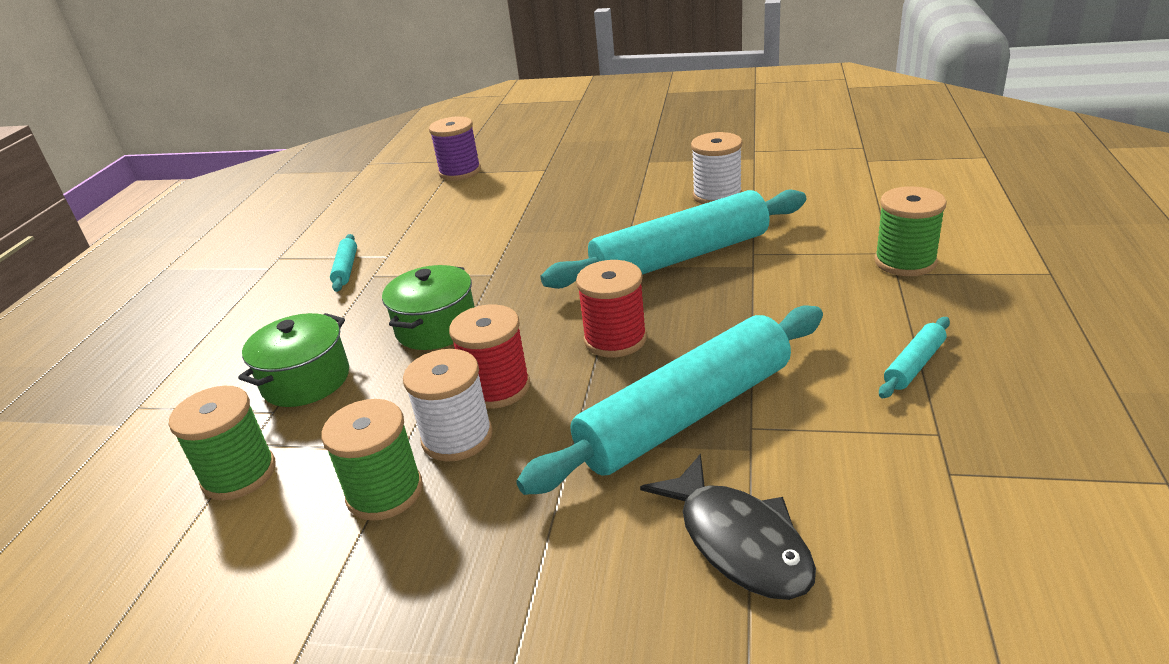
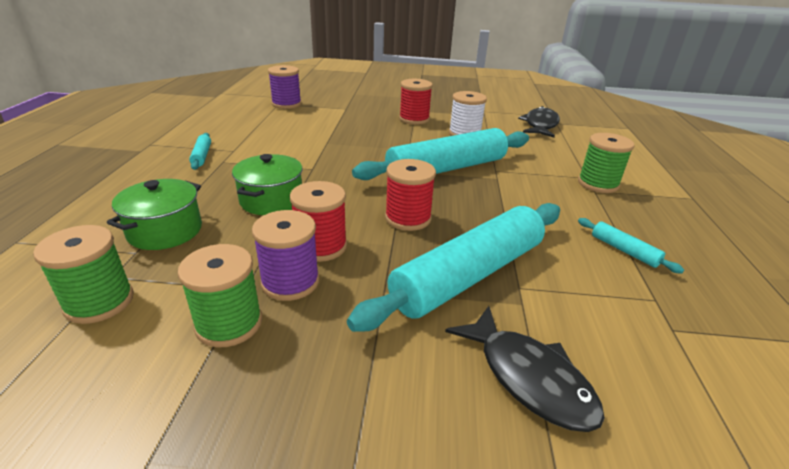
camera: 10 degrees left, 0 degrees up
white spool [403,349,493,462] -> purple spool [252,210,319,301]
turquoise rolling pin [879,317,950,398] -> turquoise rolling pin turned 75 degrees counterclockwise [578,218,684,274]
none -> red spool [399,79,433,125]
none -> black fish [518,106,560,137]

